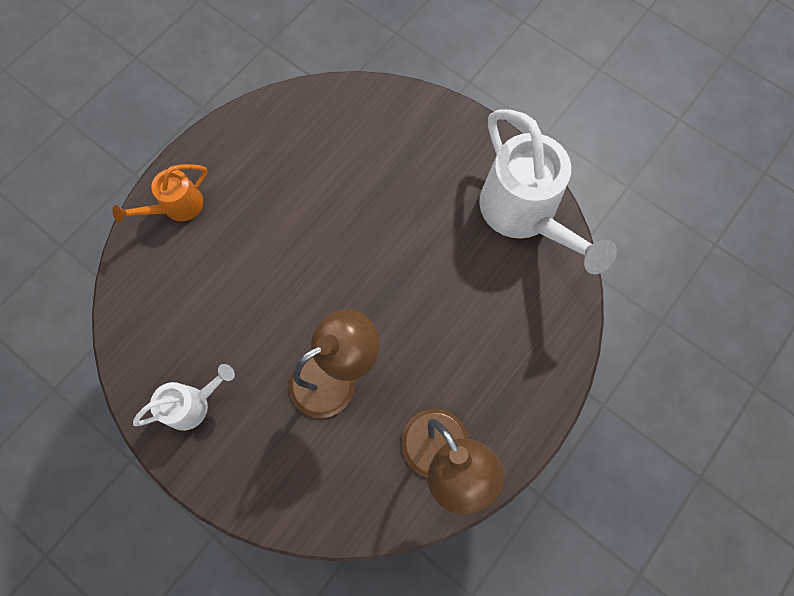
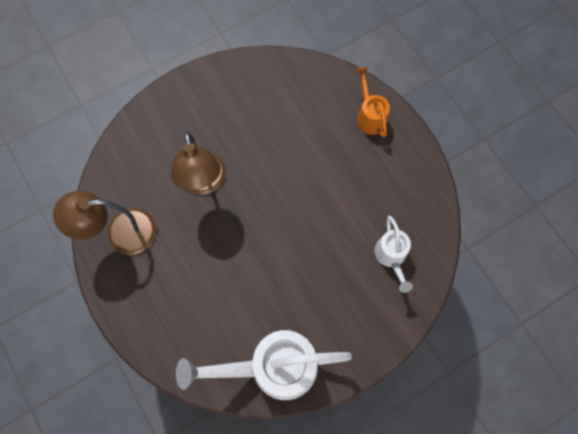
camera: 110 degrees right, 0 degrees up
white watering can [133,364,235,431] -> white watering can moved to [374,216,413,293]

